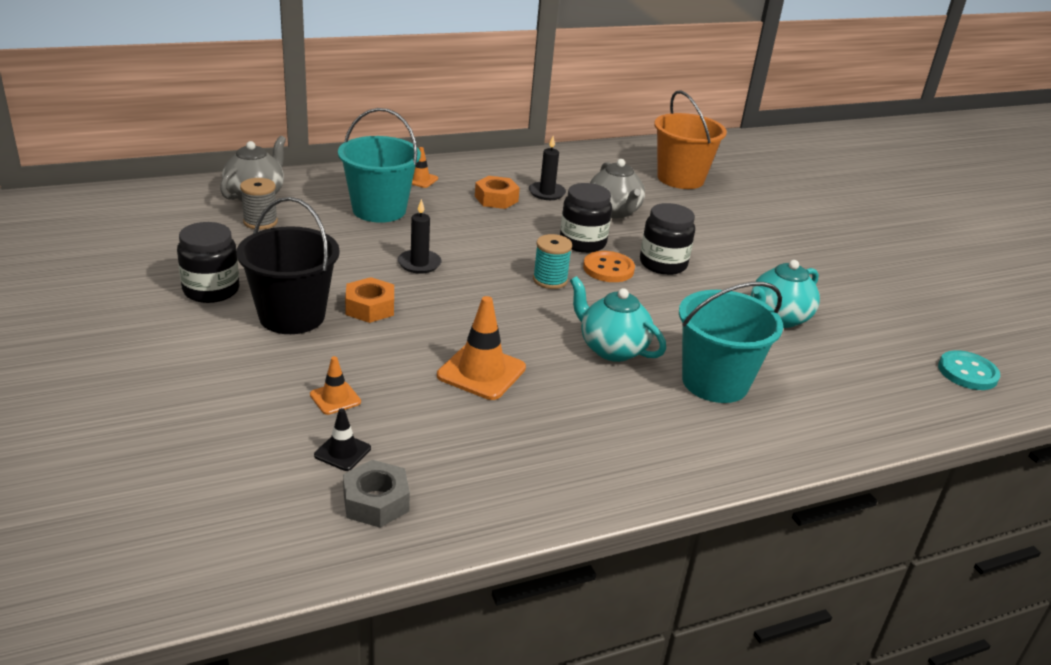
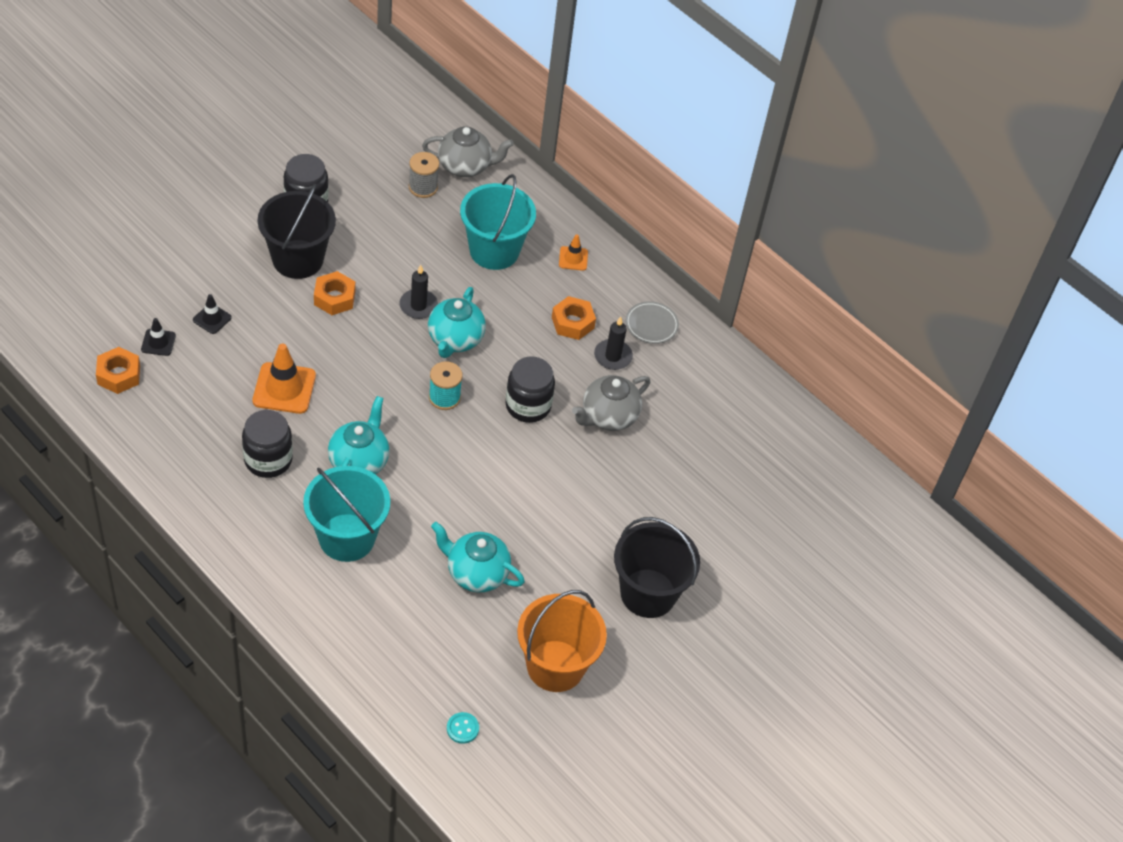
camera: 65 degrees right, 20 degrees up
orange traffic cone [310,356,361,415] -> black traffic cone [193,294,232,334]
grey nut [343,460,410,528] -> orange nut [96,347,140,394]
orange button [583,251,635,282] -> none
black jar [640,203,695,275] -> black jar moved to [242,410,293,478]
orange bucket [654,90,727,189] -> orange bucket moved to [517,590,607,692]
turquoise button [938,350,1000,390] -> turquoise button [447,712,479,744], size x0.60
none -> turquoise teapot [428,287,486,358]
none -> black bucket [614,517,700,618]
none -> grey plate [626,301,679,344]

